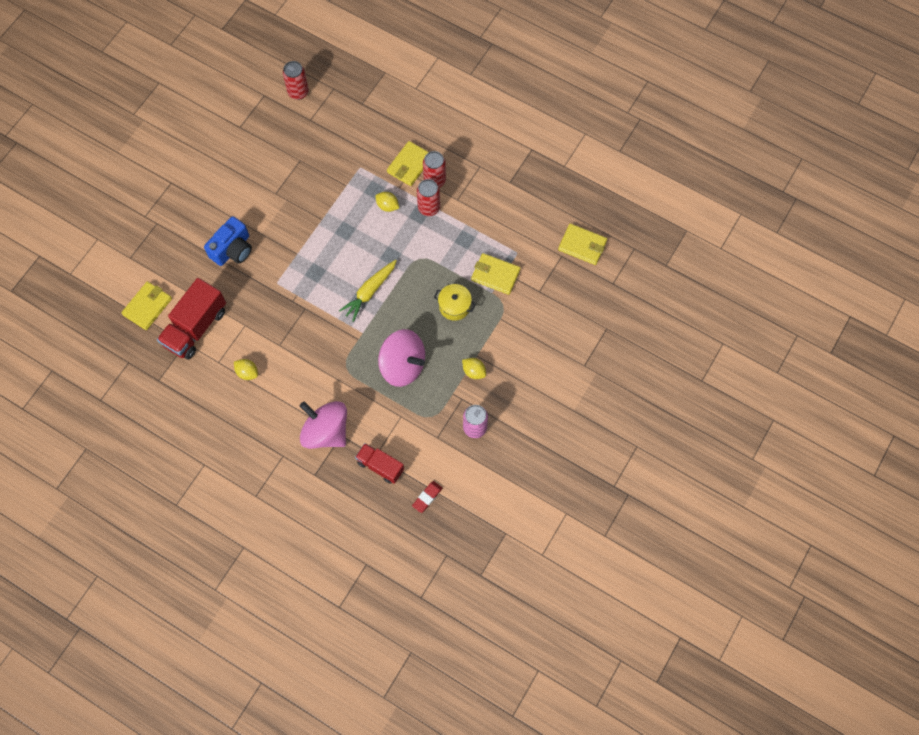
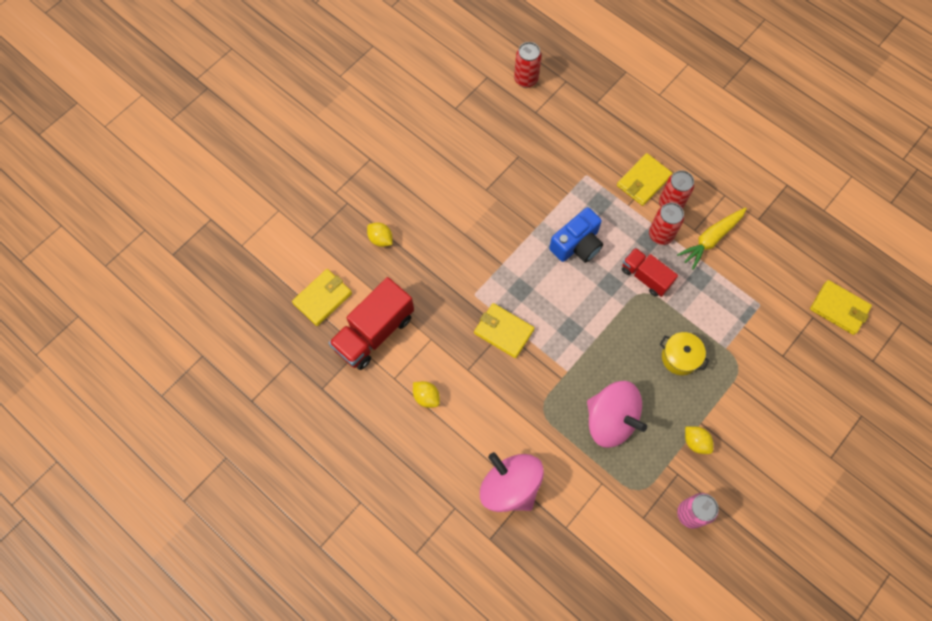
camera: 10 degrees right, 0 degrees up
blue camera [204,216,252,266] -> blue camera moved to [549,207,603,263]
yellow carrot [339,260,397,322] -> yellow carrot moved to [677,207,747,270]
red truck [355,443,404,484] -> red truck moved to [622,248,678,297]
yellow lemon [375,192,399,212] -> yellow lemon moved to [367,223,392,247]
red eraser [412,481,442,513] -> none
yellow wallet [471,253,520,295] -> yellow wallet moved to [474,303,534,358]

